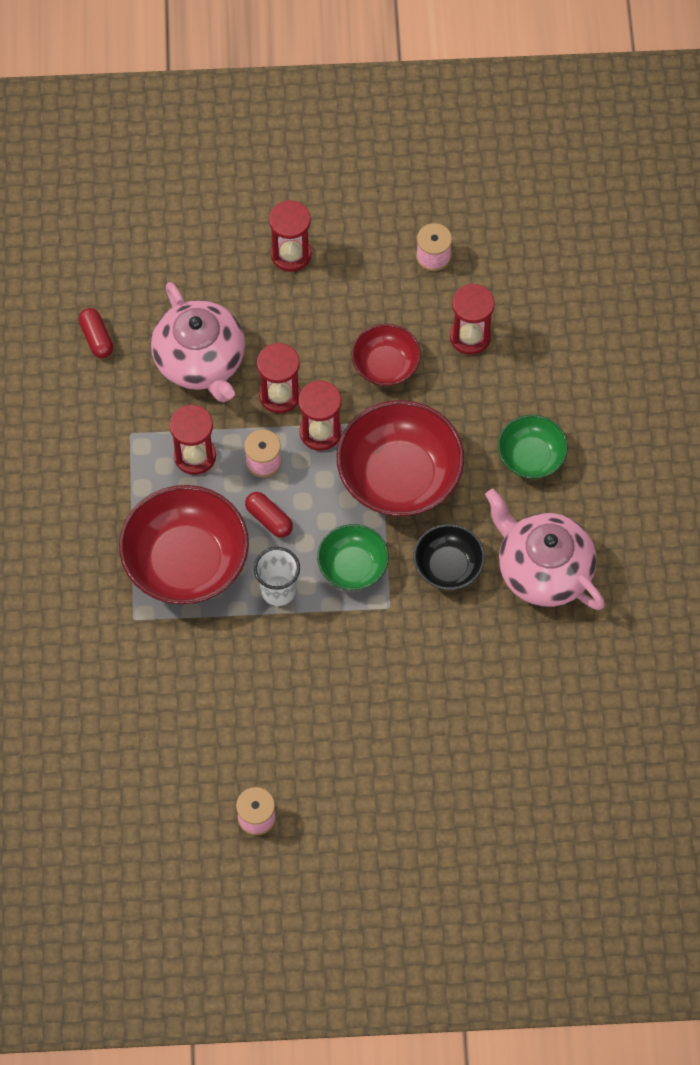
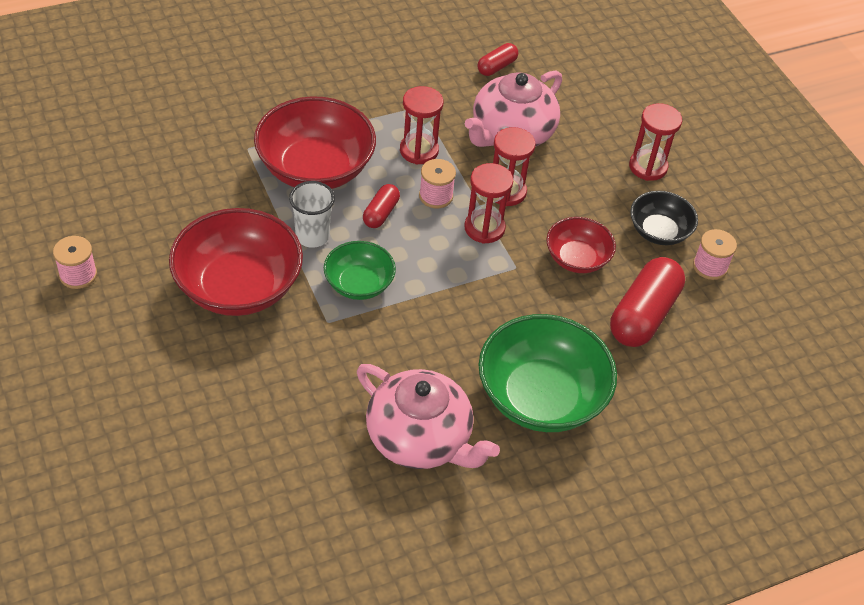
camera: 65 degrees right, 15 degrees down
red bowl [337,400,464,516] -> red bowl moved to [169,208,303,316]
black bowl [413,524,485,590] -> black bowl moved to [630,191,698,245]
red hourglass [450,284,495,355] -> red capsule [610,257,685,347]
pink teapot [485,489,605,610] -> pink teapot turned 105 degrees clockwise [357,364,500,469]
green bowl [498,415,568,479] -> green bowl [479,314,617,432], size x1.80

